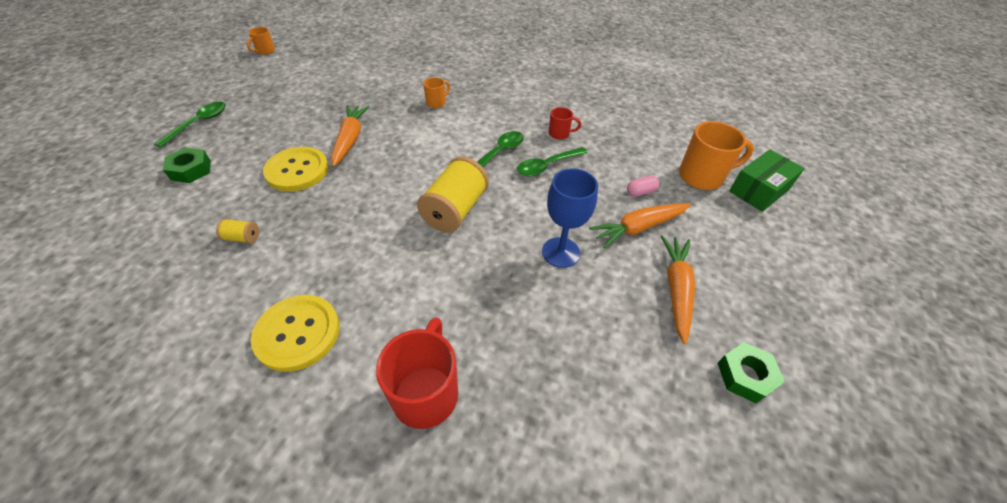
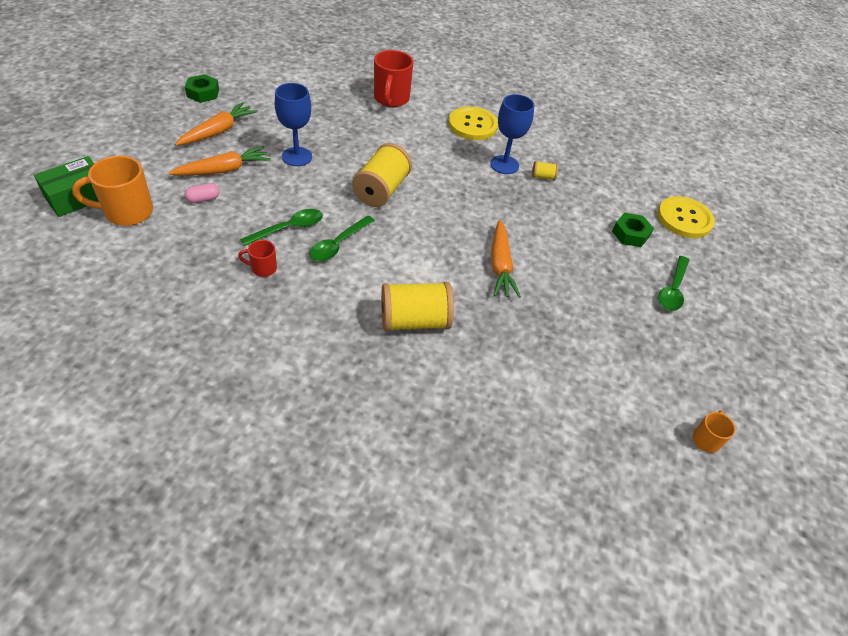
camera: 175 degrees right, 0 degrees up
yellow button [263,147,329,192] -> yellow button moved to [657,196,715,238]
orange mug [423,77,450,108] -> yellow spool [381,282,454,331]
orange carrot [661,235,695,344] -> orange carrot turned 150 degrees counterclockwise [175,102,258,146]
none -> blue goblet [490,94,534,174]

